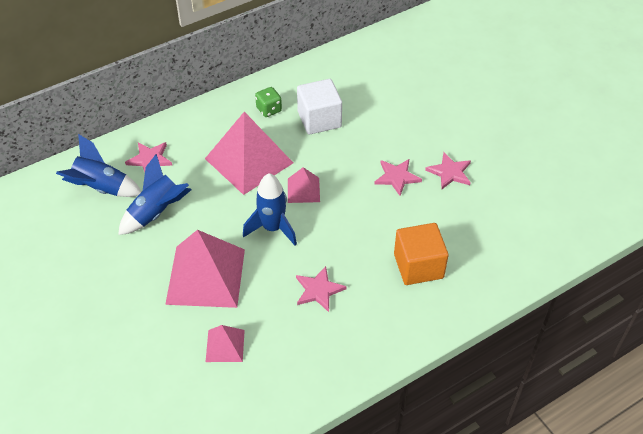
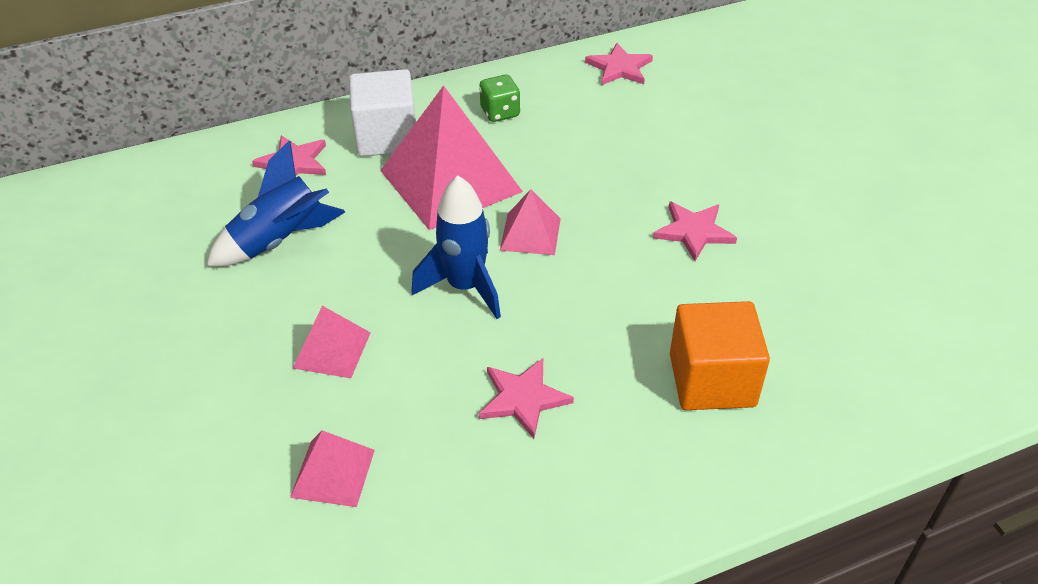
camera: 10 degrees right, 5 degrees down
blue rocket [56,134,141,197] -> none
pink pyramid [165,230,245,308] -> pink pyramid [293,306,371,378], size x0.49
white cube [297,79,342,135] -> white cube moved to [349,69,416,157]
pink star [425,152,471,189] -> pink star moved to [585,43,653,85]

